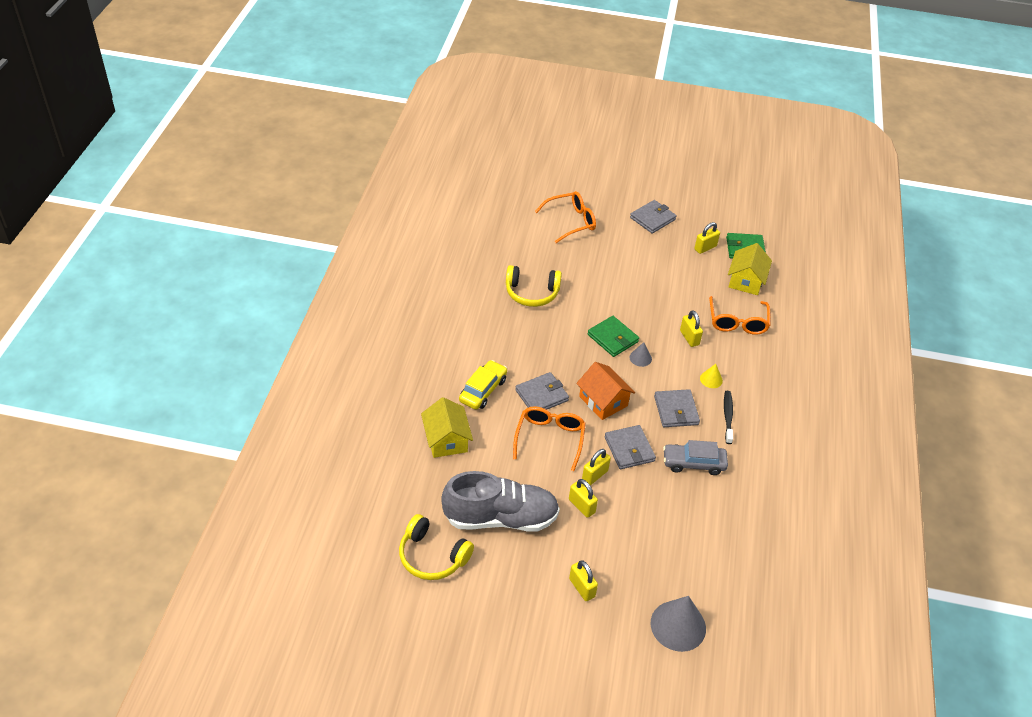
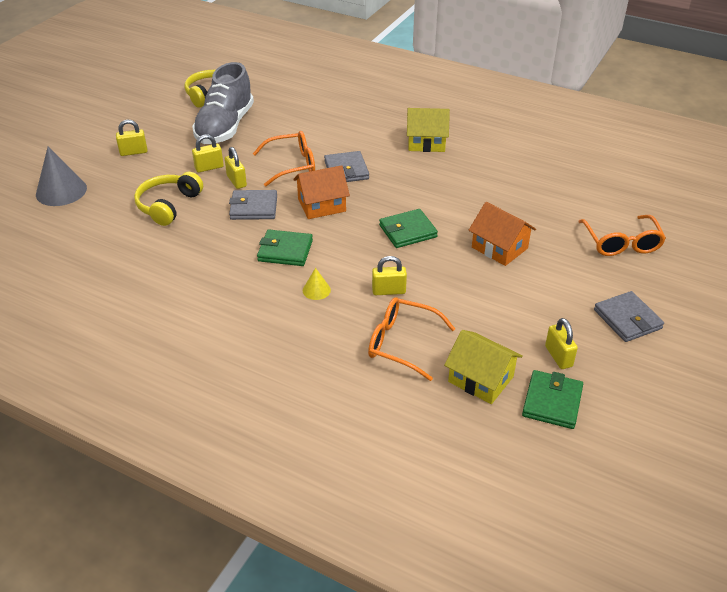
camera: 110 degrees right, 5 degrees down
yellow house [421,397,473,458] -> yellow house moved to [407,108,450,152]
yellow car [459,360,507,410] -> none
yellow headphones [506,265,562,307] -> yellow headphones moved to [134,172,203,226]
orange glasses [513,406,586,471] -> orange glasses turned 45 degrees counterclockwise [253,131,315,186]
grey cone [629,342,652,367] -> none
grey wallet [654,389,700,427] -> green wallet [257,230,313,266]
grey car [663,440,728,475] -> none
black toothbrush [724,391,733,444] -> none
none -> orange house [469,202,536,266]

